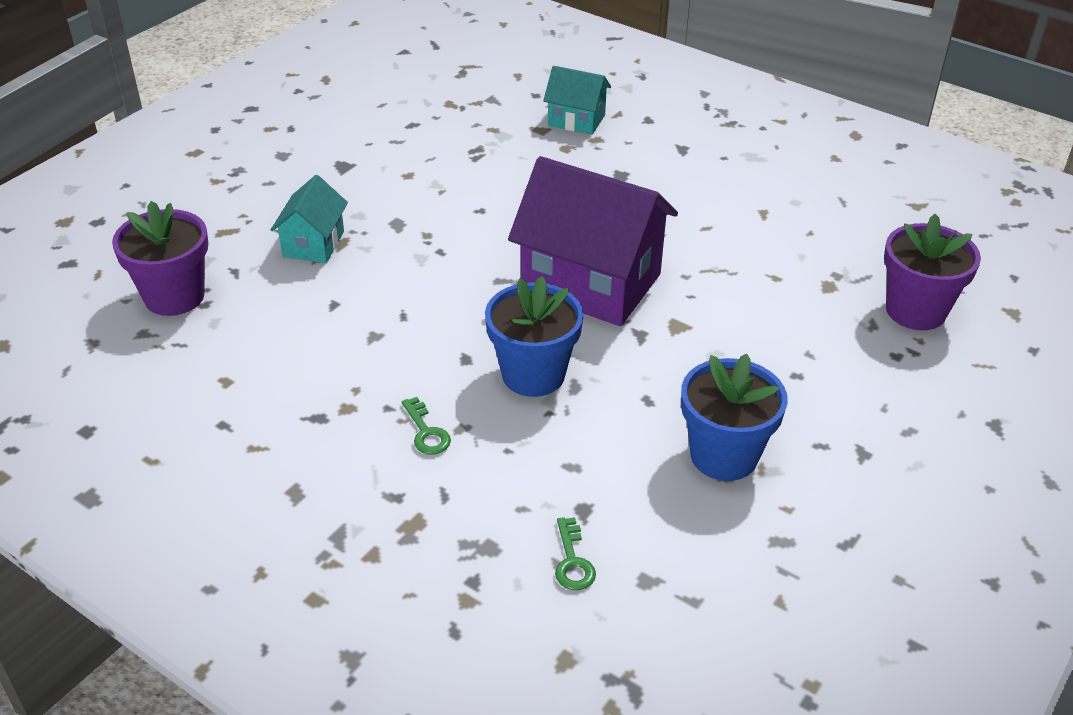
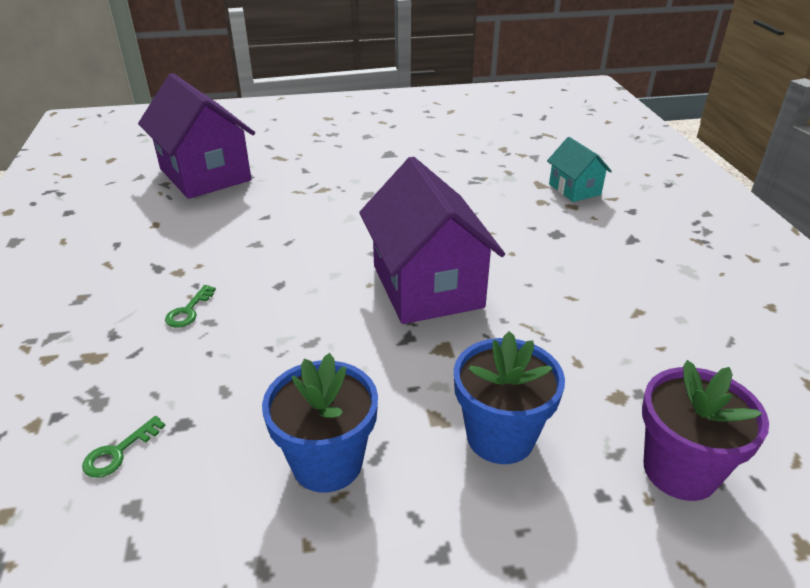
camera: 45 degrees right, 5 degrees down
purple flower pot [112,201,208,316] -> purple house [138,73,255,199]
turquoise house [271,175,348,263] -> none
blue flower pot [485,276,584,397] -> blue flower pot moved to [454,331,565,464]

